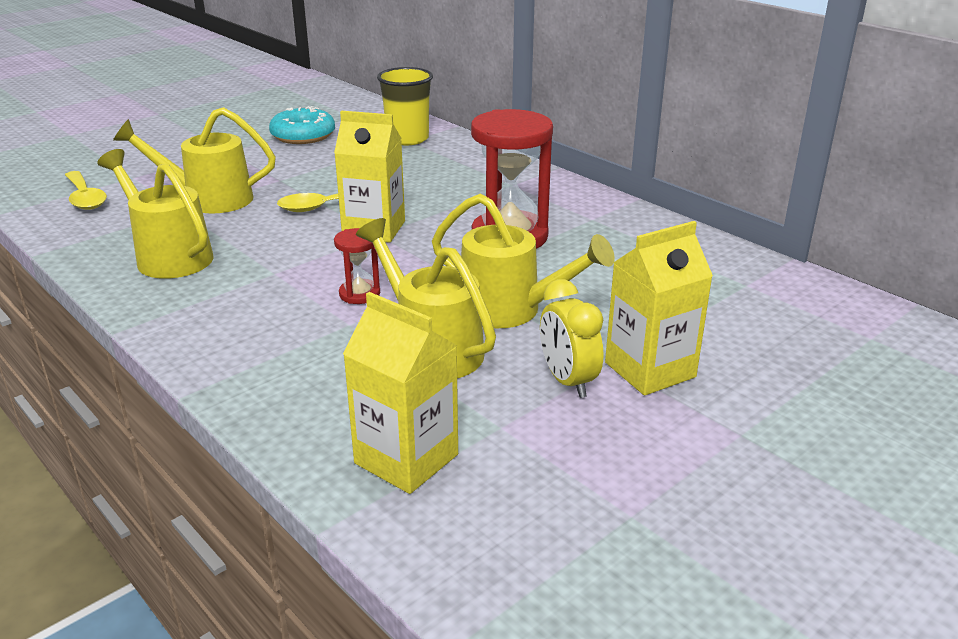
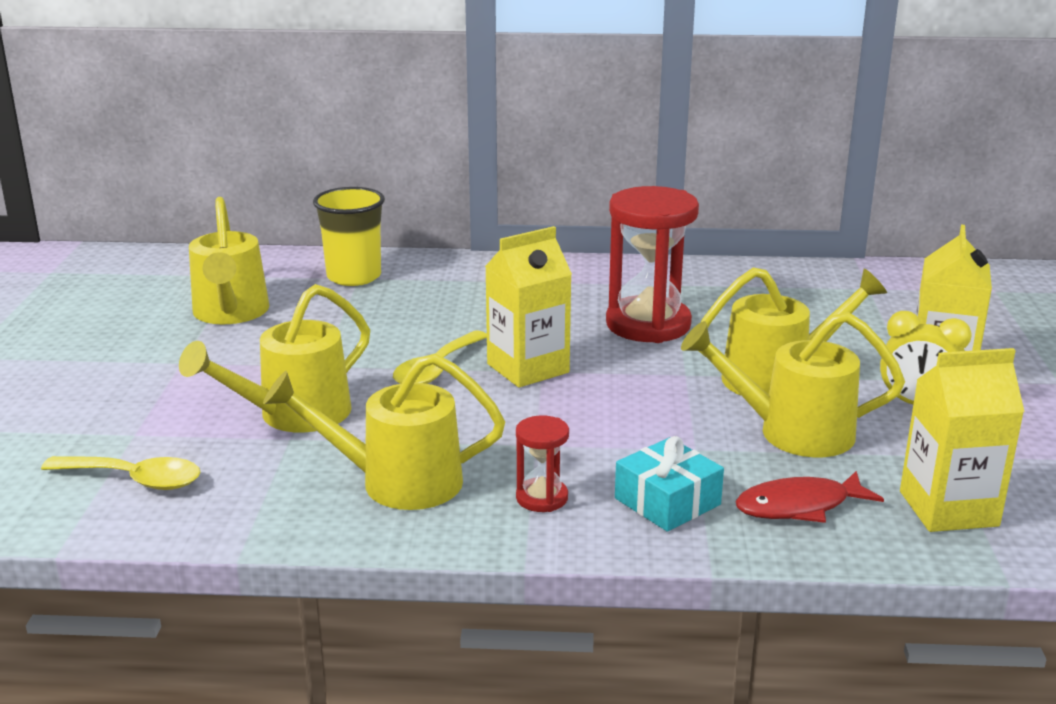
camera: 45 degrees left, 5 degrees down
turquoise donut [269,106,335,144] -> yellow watering can [189,197,269,324]
red hourglass [334,228,380,304] -> red hourglass moved to [516,415,569,512]
none -> turquoise gift [615,436,724,532]
none -> red fish [735,471,884,523]

